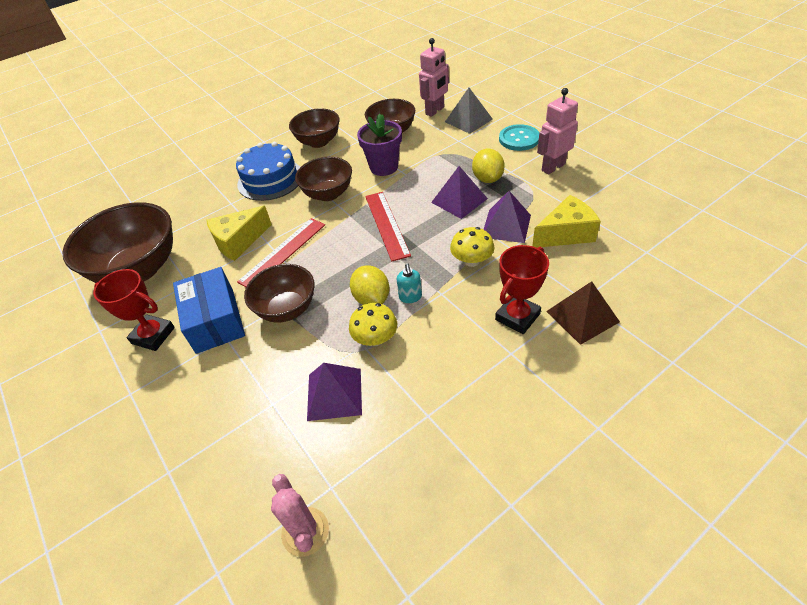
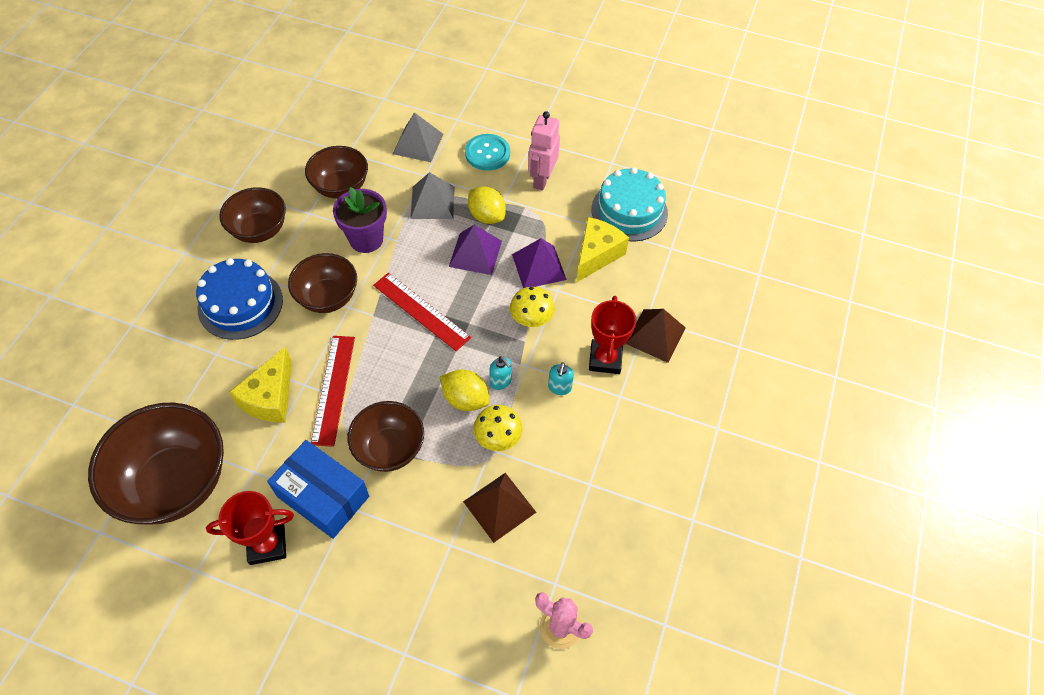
camera: 40 degrees left, 10 degrees up
purple pyramid [307,363,362,421] -> brown pyramid [463,473,536,543]
pink robot [419,38,449,117] -> none
none -> grey pyramid [410,172,455,219]
none -> turquoise soap dispenser [548,362,574,395]
none -> turquoise cake [591,167,668,241]

